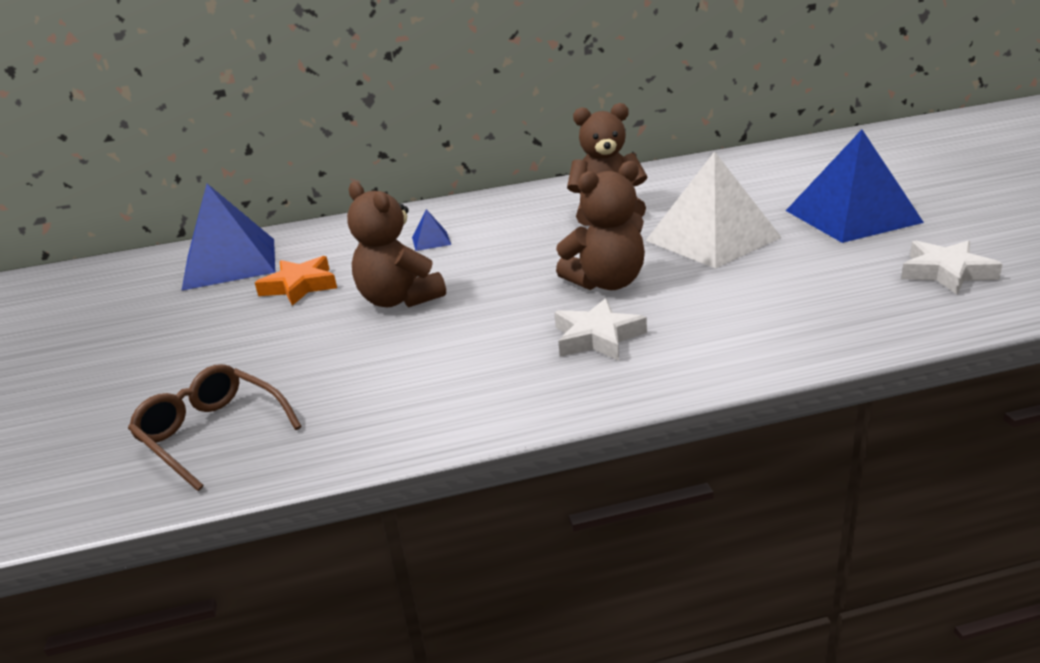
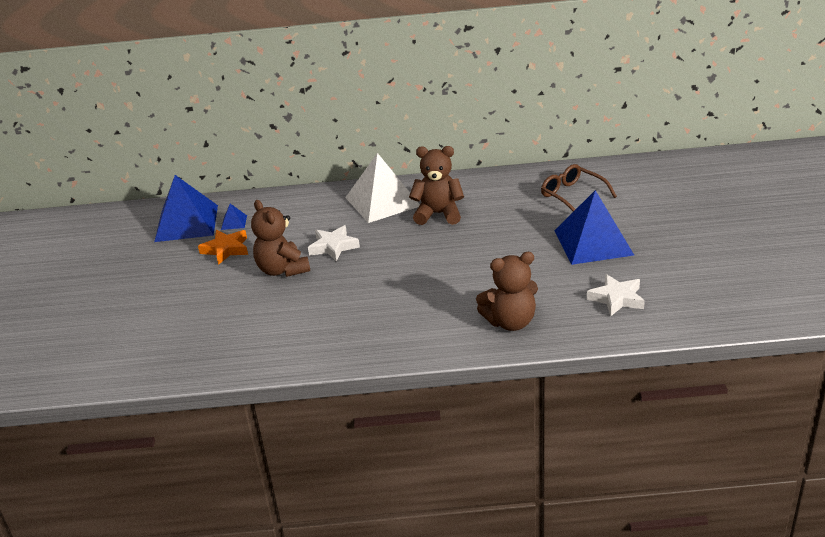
camera: 10 degrees right, 5 degrees up
brown glasses [128,364,302,491] -> brown glasses moved to [541,164,617,212]
blue pyramid [412,209,451,251] -> blue pyramid moved to [221,204,247,230]
white star [554,298,647,361] -> white star moved to [308,225,360,262]
brown teddy bear [556,161,645,290] -> brown teddy bear moved to [476,252,538,331]
white pyramid [646,151,782,269] -> white pyramid moved to [345,153,420,223]

